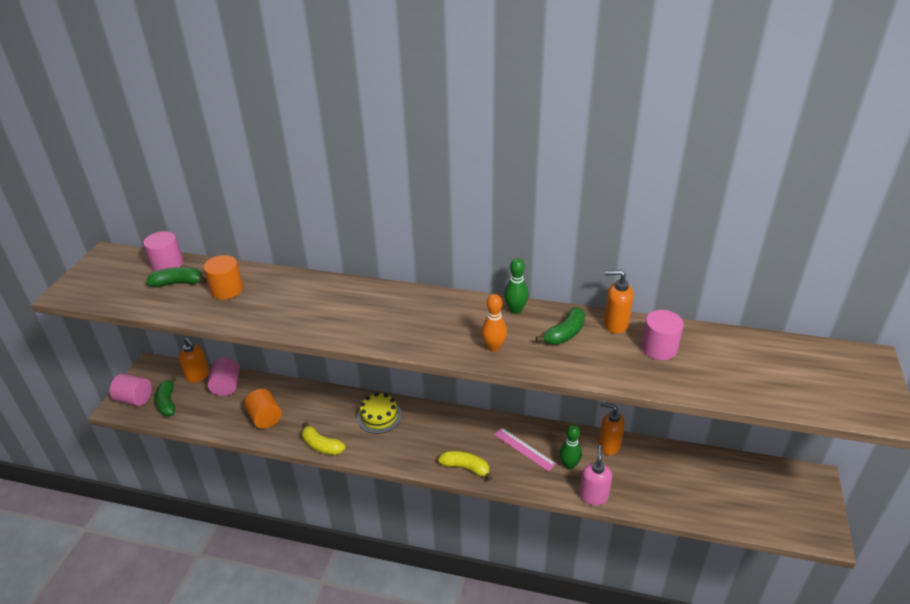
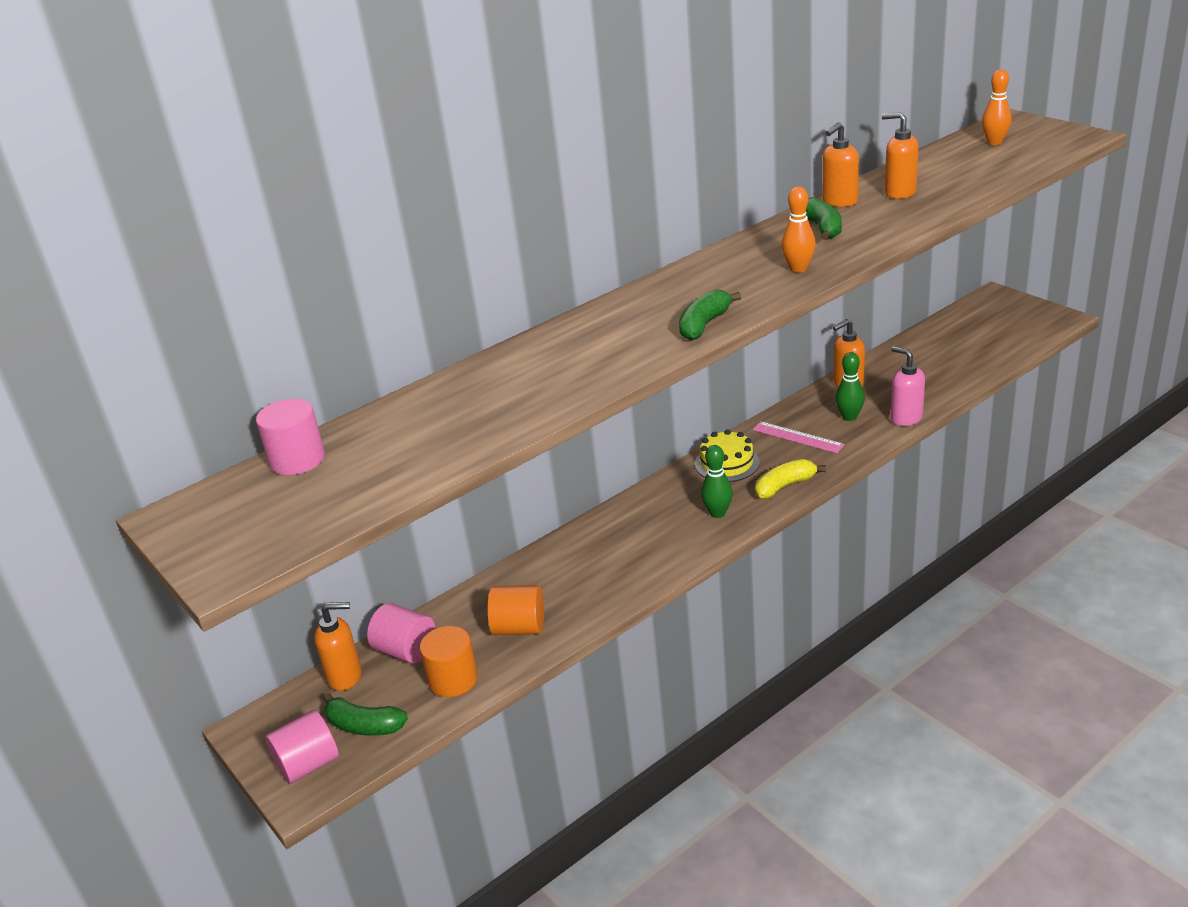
camera: 50 degrees left, 5 degrees down
green banana [146,267,207,287] -> green banana moved to [679,289,741,341]
orange cylinder [204,255,243,300] -> orange cylinder moved to [420,626,478,697]
yellow banana [302,422,345,455] -> none
yellow cake [357,393,402,434] -> yellow cake moved to [695,429,760,482]
pink ruler [494,428,556,472] -> pink ruler turned 45 degrees clockwise [753,421,845,453]
green bowling pin [504,258,529,314] -> green bowling pin moved to [701,445,733,518]
pink cylinder [641,310,684,360] -> orange soap dispenser [882,112,919,199]
none -> orange bowling pin [982,69,1012,145]

